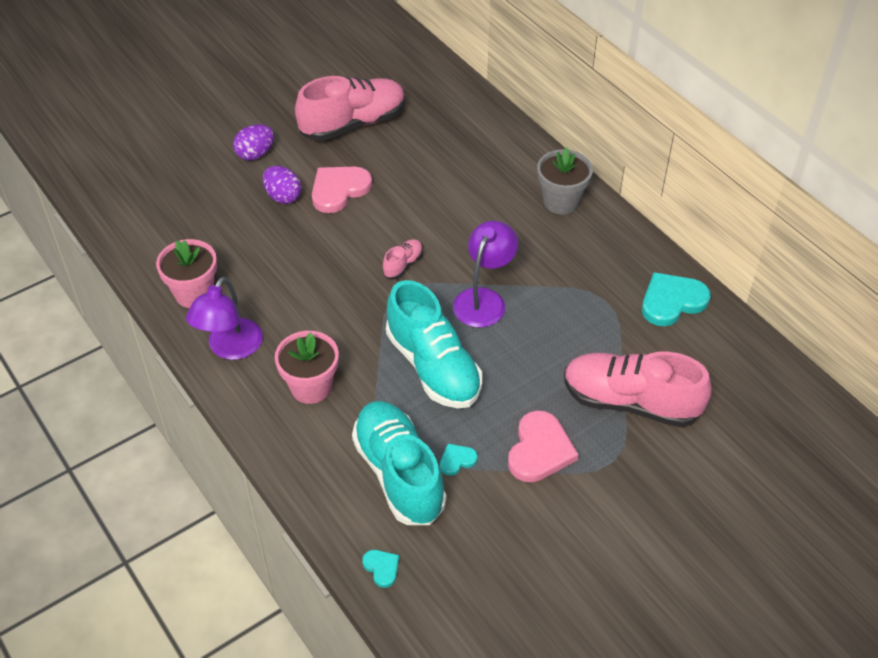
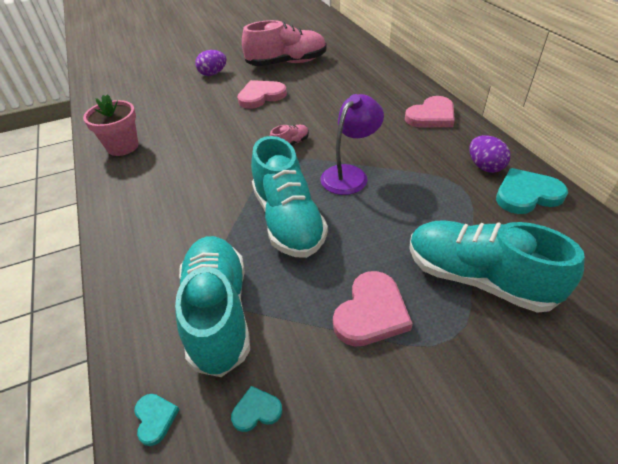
camera: 15 degrees right, 5 degrees down
purple lamp [186,277,263,360] -> none
purple egg [263,166,301,204] -> purple egg moved to [469,135,511,173]
pink flower pot [275,331,339,404] -> none
turquoise heart [440,444,478,476] -> turquoise heart moved to [231,386,282,432]
grey flower pot [537,147,593,214] -> pink heart [405,96,455,127]
pink shoe [564,352,712,427] -> turquoise shoe [409,220,585,313]

